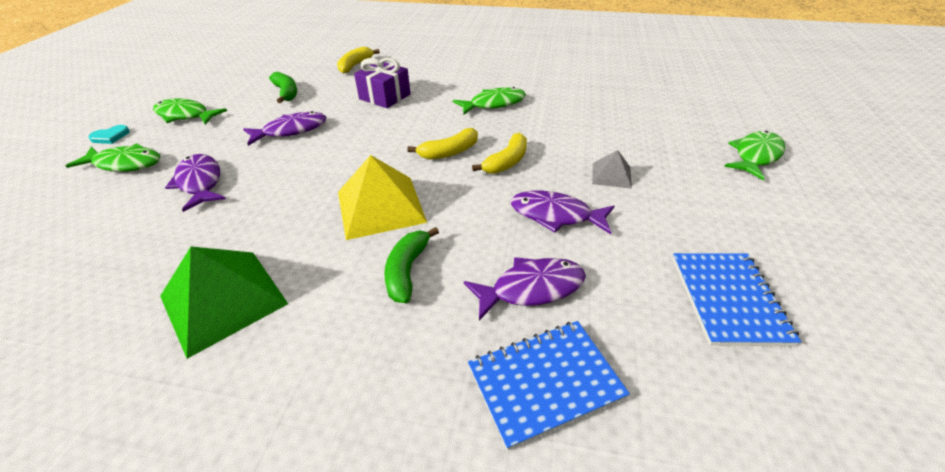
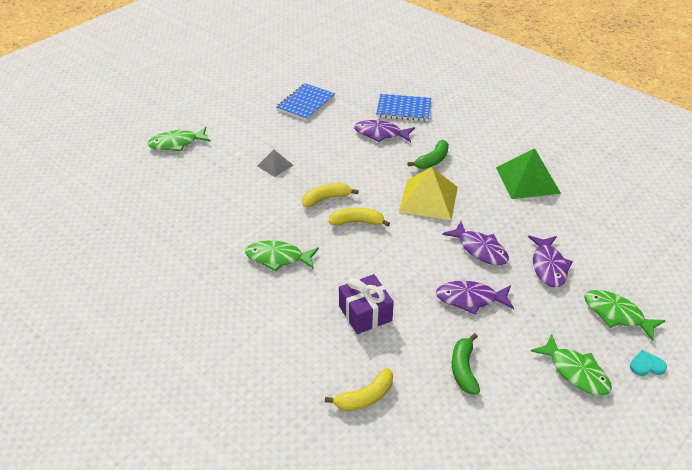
camera: 150 degrees left, 0 degrees up
purple fish [511,191,614,234] -> purple fish moved to [442,221,509,265]

